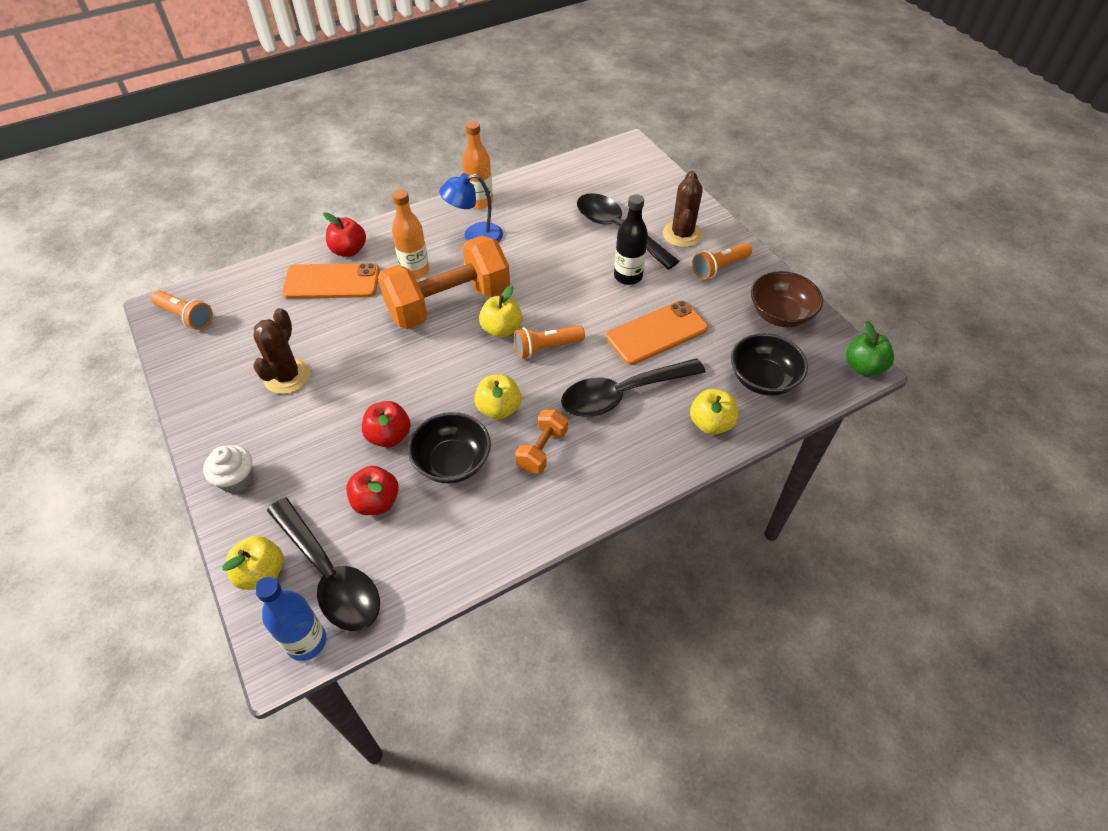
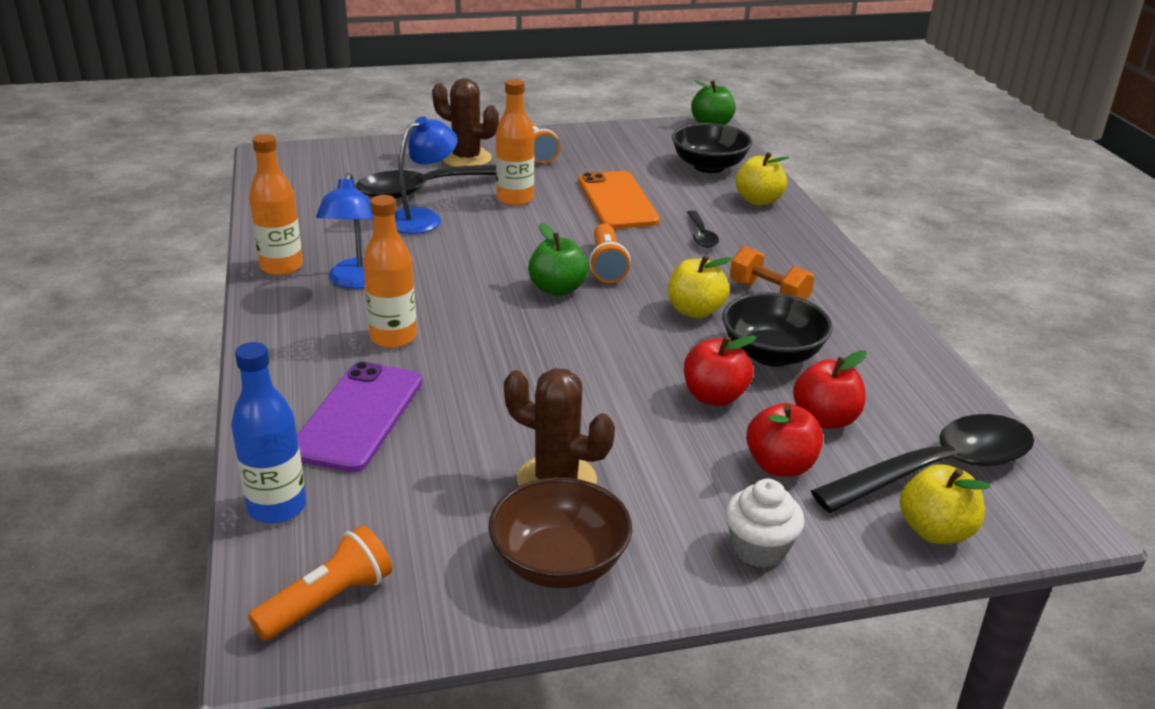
camera: 75 degrees left, 20 degrees down
blue bottle [255,577,326,661] -> blue bottle moved to [231,342,306,524]
orange phone [282,263,380,299] -> purple phone [297,362,422,472]
red apple [323,212,366,257] -> red apple moved to [746,403,823,477]
orange dumbbell [378,235,510,329] -> none
yellow apple [479,285,522,338] -> green apple [528,223,589,296]
black spoon [561,358,706,417] -> black spoon [687,210,719,248], size x0.46
black bottle [614,194,648,285] -> orange bottle [496,79,534,206]
brown bowl [751,271,823,327] -> brown bowl moved to [488,477,632,588]
none -> blue lamp [395,117,458,234]

